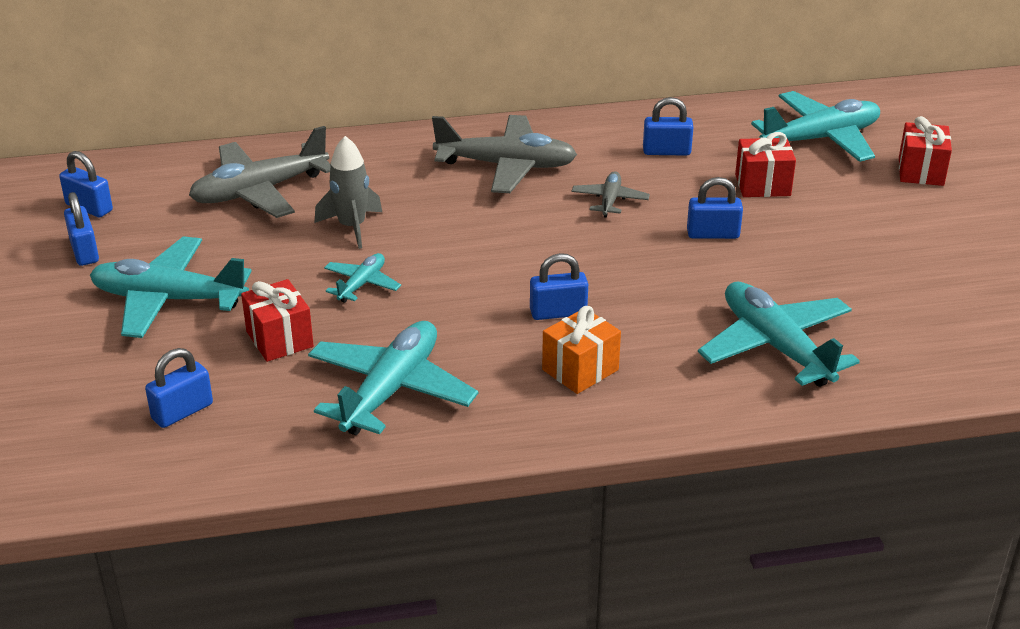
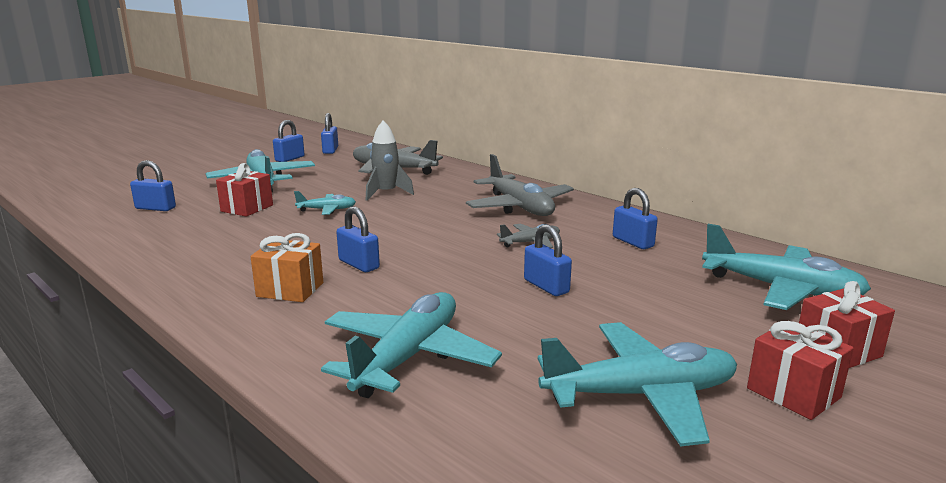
camera: 55 degrees right, 15 degrees down
turquoise plane [308,321,478,435] -> turquoise plane moved to [538,322,737,447]
red gift [735,132,796,197] -> red gift moved to [747,321,854,420]

